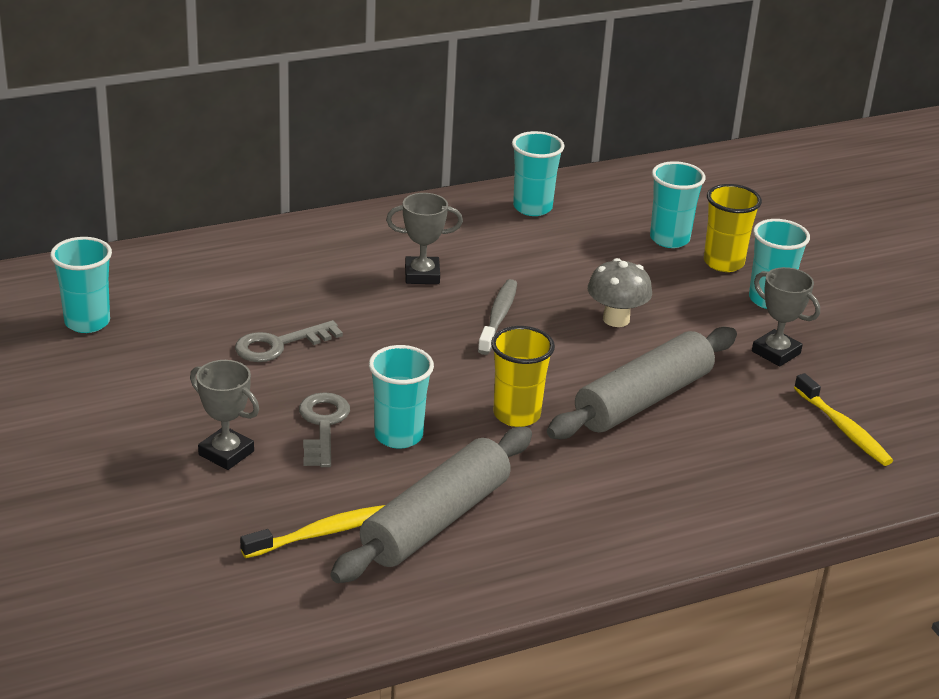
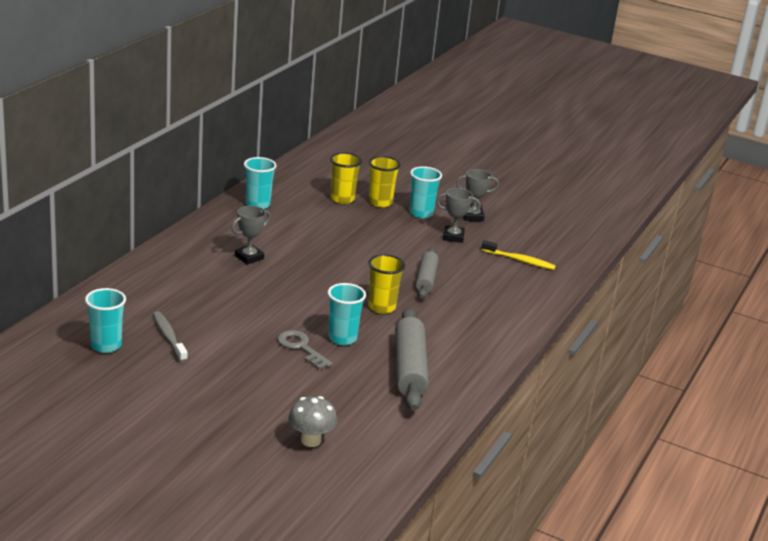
camera: 40 degrees left, 5 degrees down
grey trophy [190,360,259,470] -> grey trophy moved to [456,169,499,222]
grey key [235,320,343,362] -> none
yellow toothbrush [240,505,385,558] -> none
grey toothbrush [478,279,517,355] -> grey toothbrush moved to [153,311,188,362]
grey rolling pin [547,327,737,439] -> grey rolling pin [416,247,439,298], size x0.63
grey mushroom [588,258,652,327] -> grey mushroom moved to [288,396,337,447]
turquoise cup [650,161,706,248] -> yellow cup [330,153,362,204]

